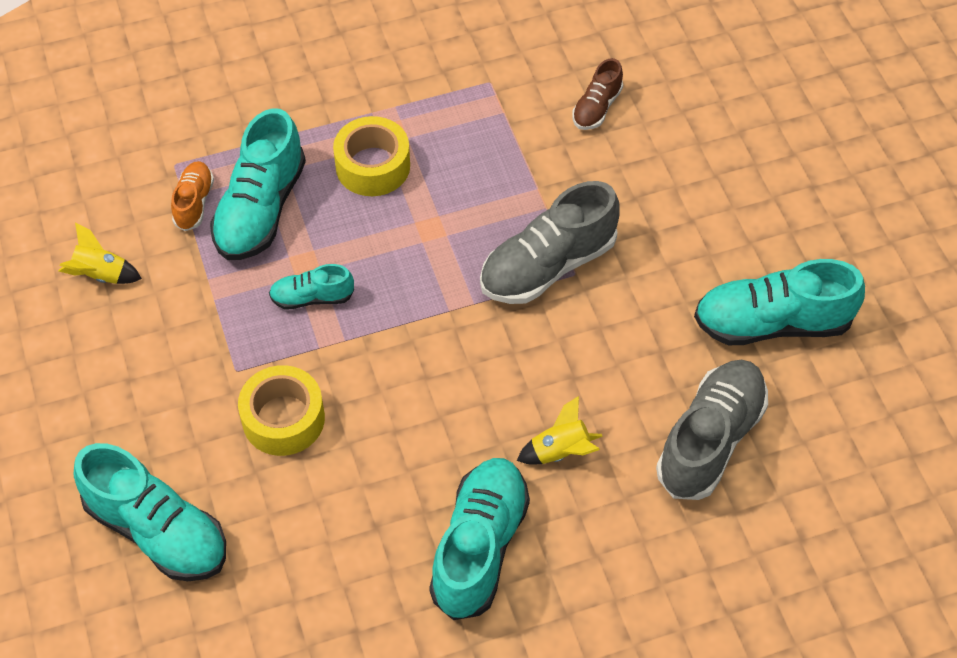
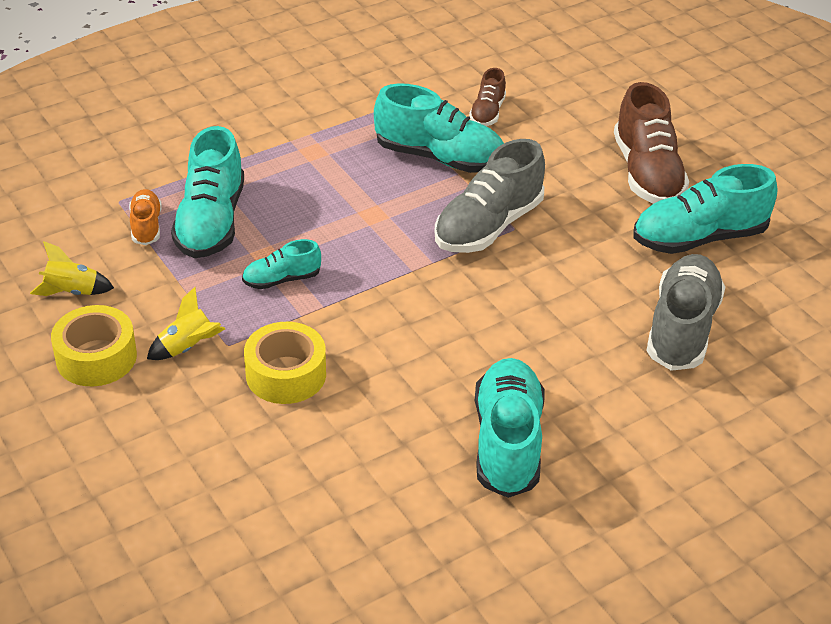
camera: 15 degrees left, 15 degrees down
turquoise shoe [73,443,226,581] -> turquoise shoe moved to [374,83,504,173]
yellow tape [333,116,410,196] -> yellow tape moved to [51,305,137,386]
yellow rocket [517,396,603,465] -> yellow rocket moved to [147,287,225,360]
none -> brown shoe [614,82,689,204]

